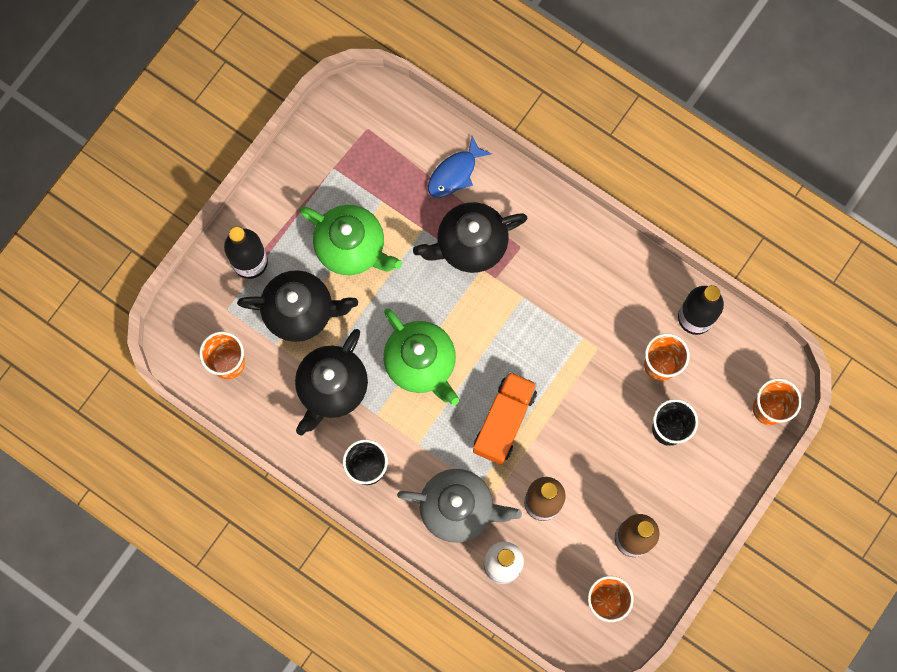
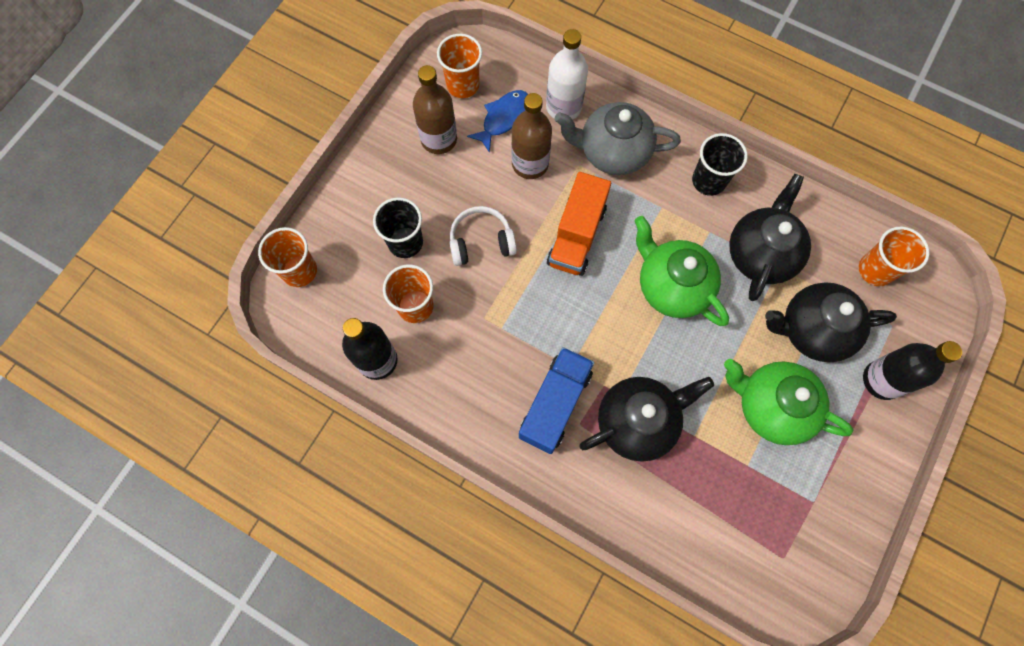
camera: 175 degrees right, 5 degrees down
blue fish [428,136,492,198] -> blue fish moved to [467,90,528,153]
none -> white headphones [450,206,517,266]
none -> blue truck [519,347,594,454]

